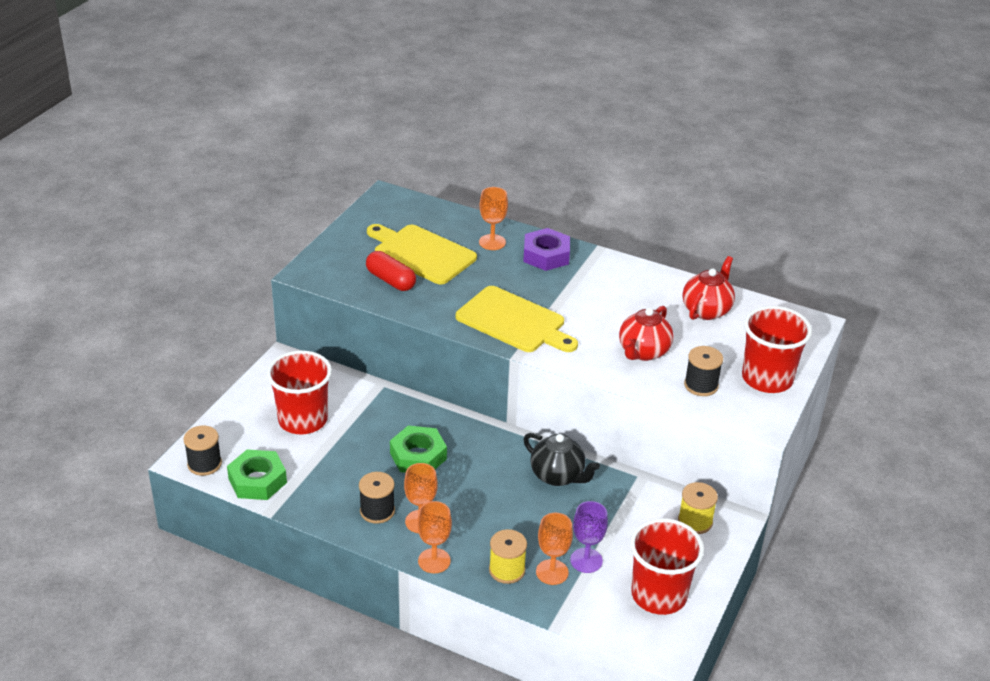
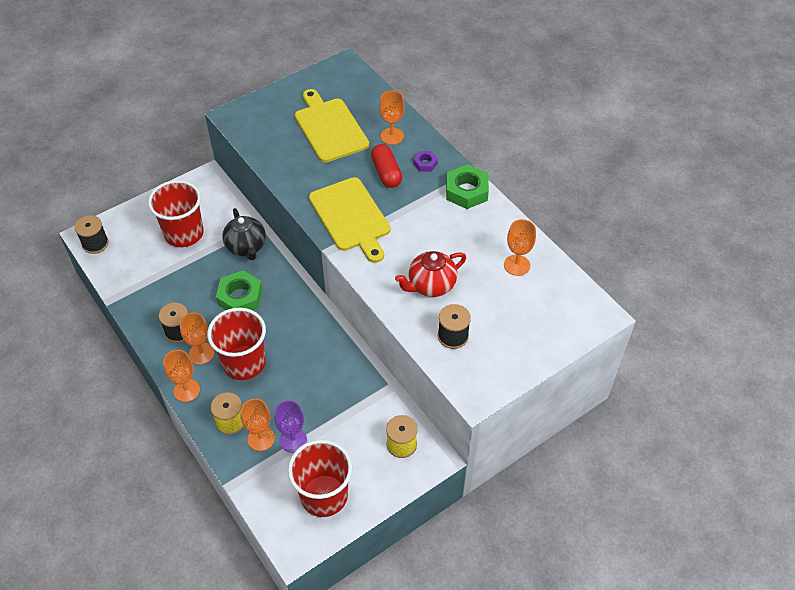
camera: 30 degrees right, 15 degrees up
green nut [227,449,287,500] -> green nut moved to [446,164,489,209]
red capsule [366,251,416,291] -> red capsule moved to [371,144,402,188]
purple nut [523,228,570,271] -> purple nut [413,151,438,172], size x0.53
black teapot [523,433,600,486] -> black teapot moved to [222,208,266,260]
red teapot [682,256,735,320] -> orange goblet [504,219,536,276]
red cup [742,306,812,393] -> red cup moved to [207,308,266,380]

